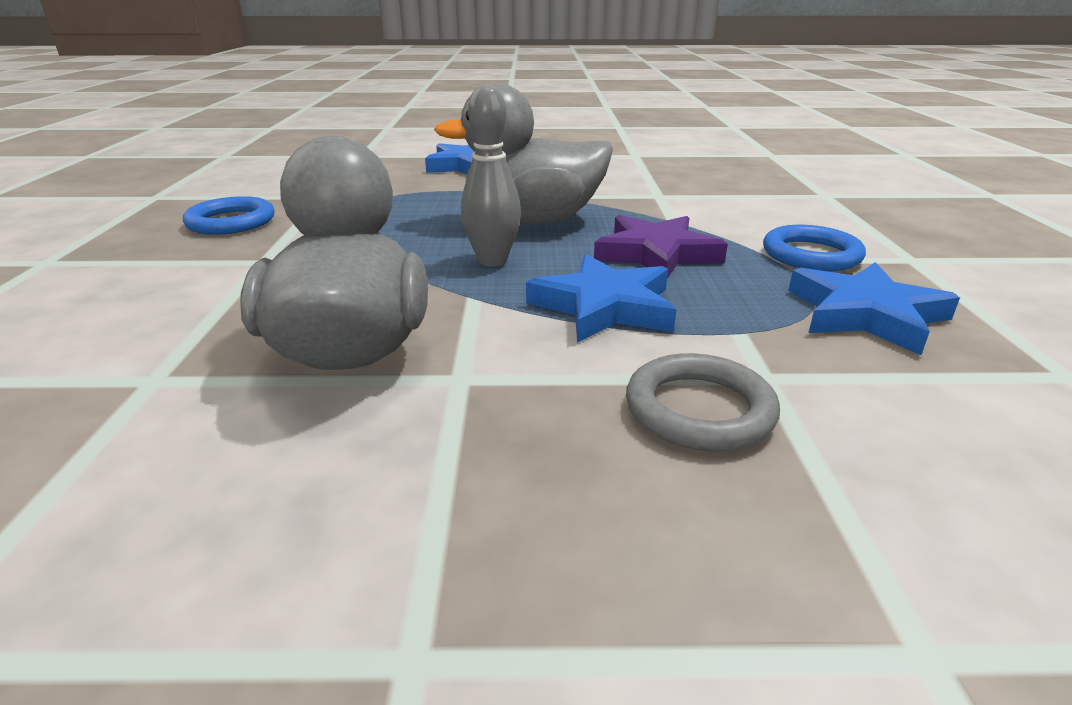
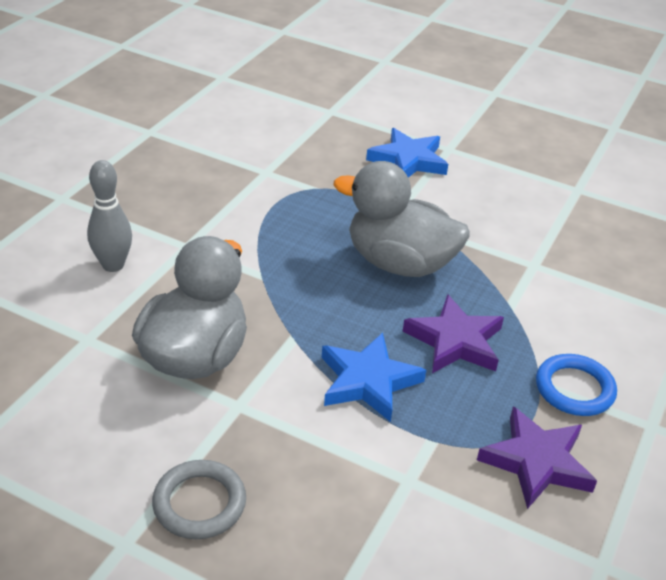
camera: 25 degrees right, 10 degrees up
blue ring [183,196,275,235] -> none
grey bowling pin [461,84,521,267] -> grey bowling pin moved to [87,160,132,272]
grey ring [626,353,780,451] -> grey ring moved to [152,460,246,539]
blue star [788,262,960,355] -> purple star [477,407,597,509]

